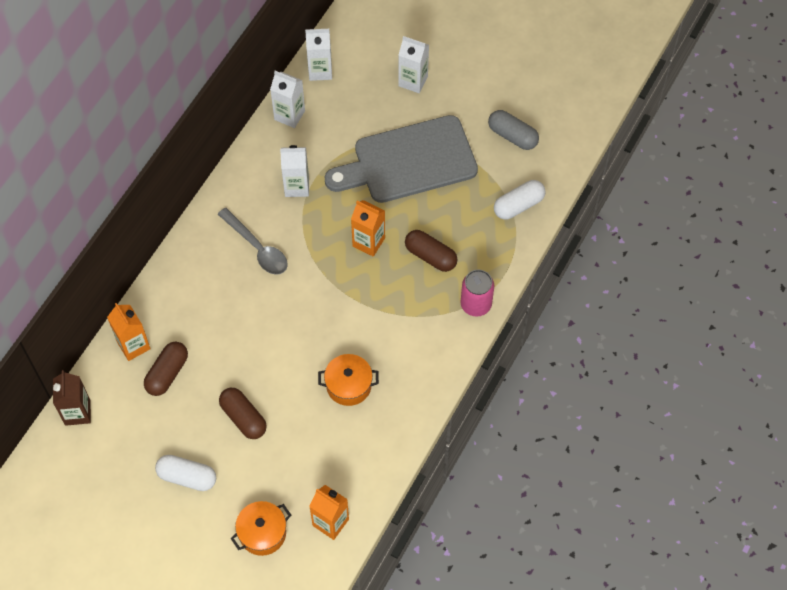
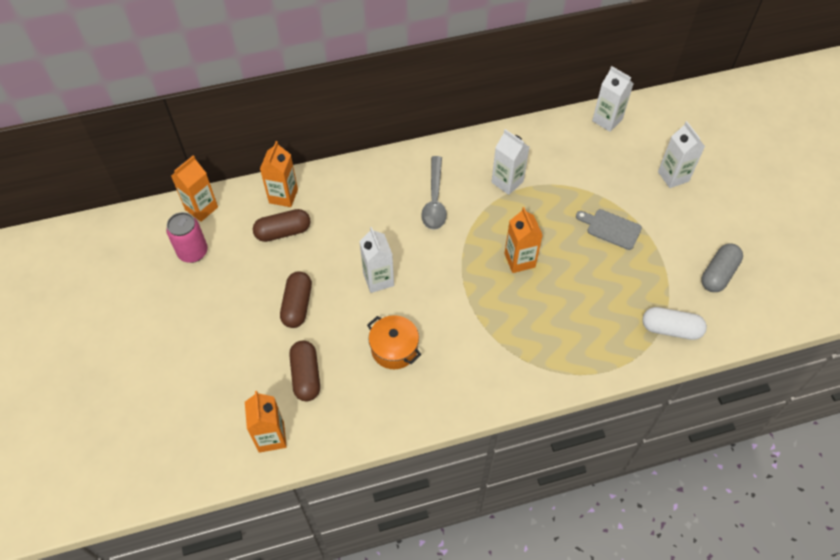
camera: 45 degrees right, 5 degrees down
brown carton [53,370,91,426] -> orange carton [171,155,218,222]
white capsule [155,455,216,491] -> none
orange pot [231,501,291,556] -> none
white carton [270,71,305,128] -> white carton moved to [359,227,394,293]
grey cutting board [325,115,478,203] -> grey cutting board [576,209,642,250], size x0.43
brown capsule [405,230,458,272] -> brown capsule moved to [289,341,320,401]
pink can [461,270,494,317] -> pink can moved to [166,212,208,263]
grey capsule [488,110,539,150] -> grey capsule turned 45 degrees clockwise [701,243,743,292]

